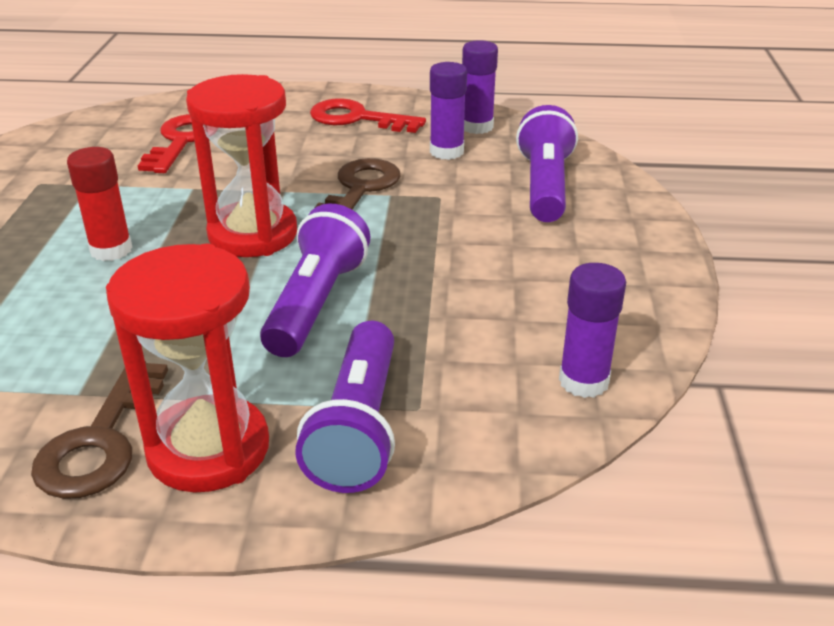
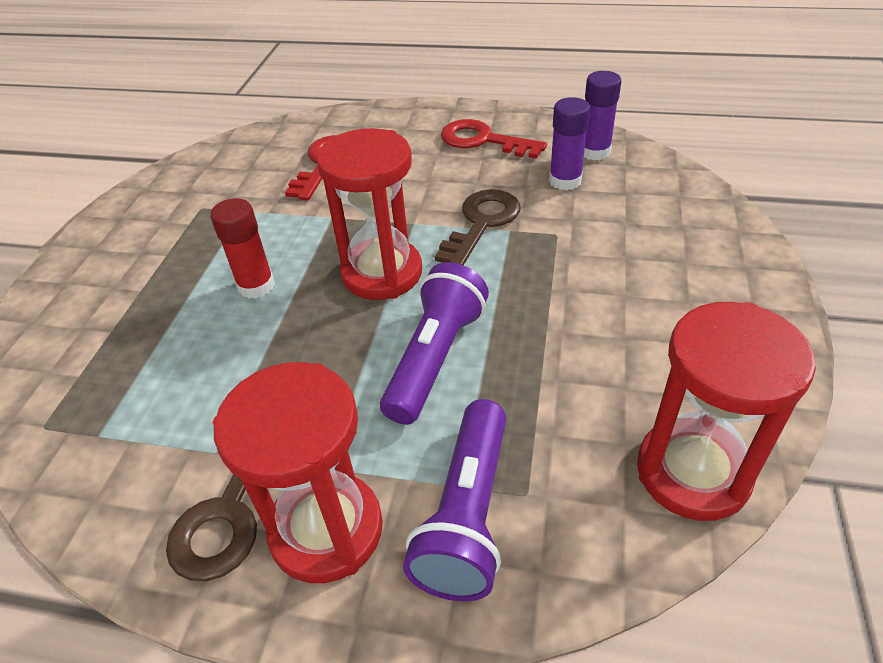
camera: 10 degrees right, 10 degrees up
purple flashlight [516,105,578,222] -> none
purple glue stick [559,263,626,398] -> red hourglass [637,302,816,521]

